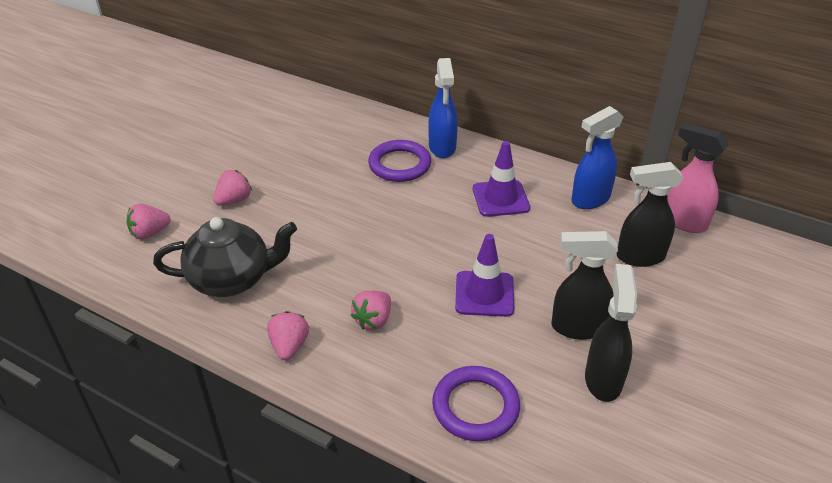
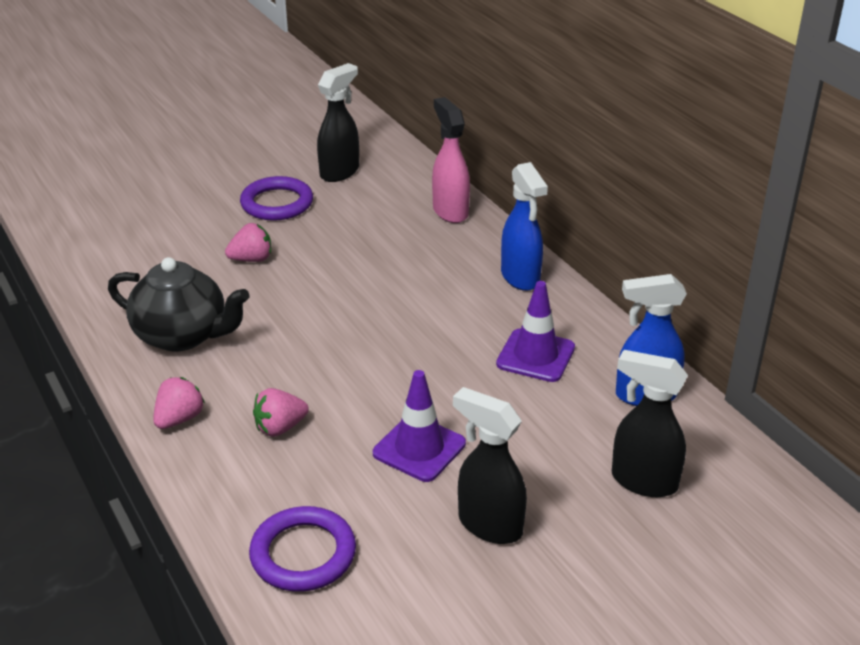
camera: 30 degrees right, 5 degrees down
pink strawberry [127,204,171,240] -> none
purple ring [368,140,431,182] -> purple ring moved to [240,176,313,221]
blue spray bottle [428,58,458,158] -> blue spray bottle turned 45 degrees counterclockwise [501,162,548,291]
black spray bottle [585,264,637,402] -> black spray bottle moved to [317,63,359,182]
pink spray bottle [667,123,729,233] -> pink spray bottle moved to [432,97,470,223]

